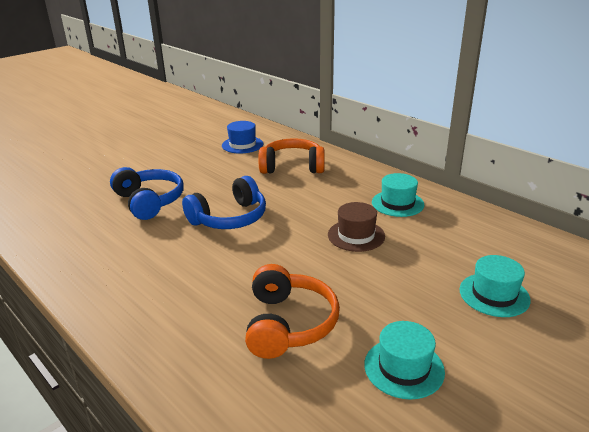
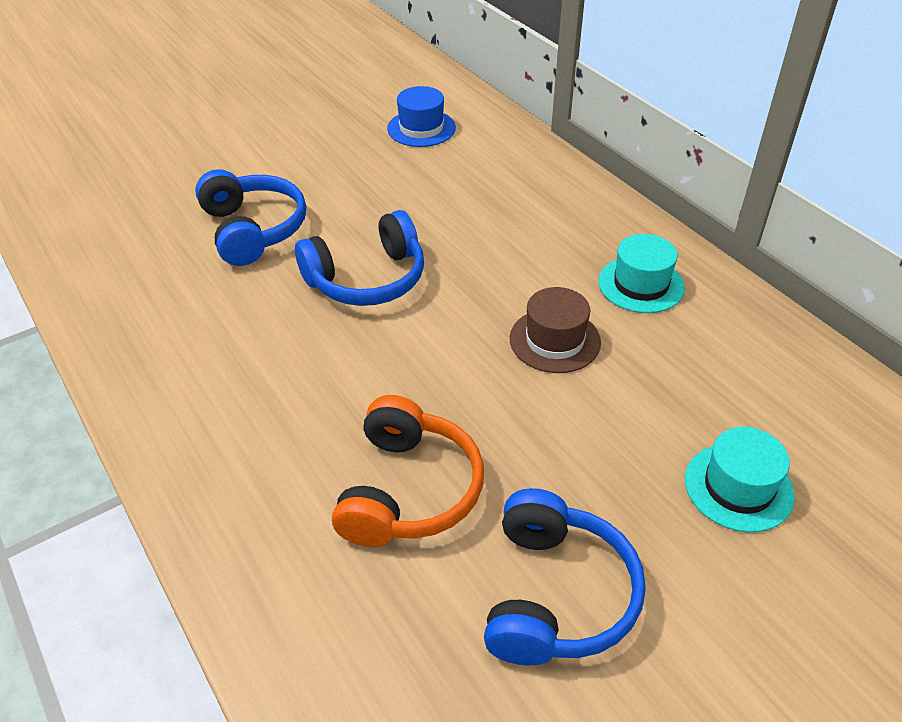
camera: 10 degrees right, 15 degrees up
orange headphones [258,138,325,174] -> none
turquoise hat [364,321,445,399] -> blue headphones [484,488,646,665]

